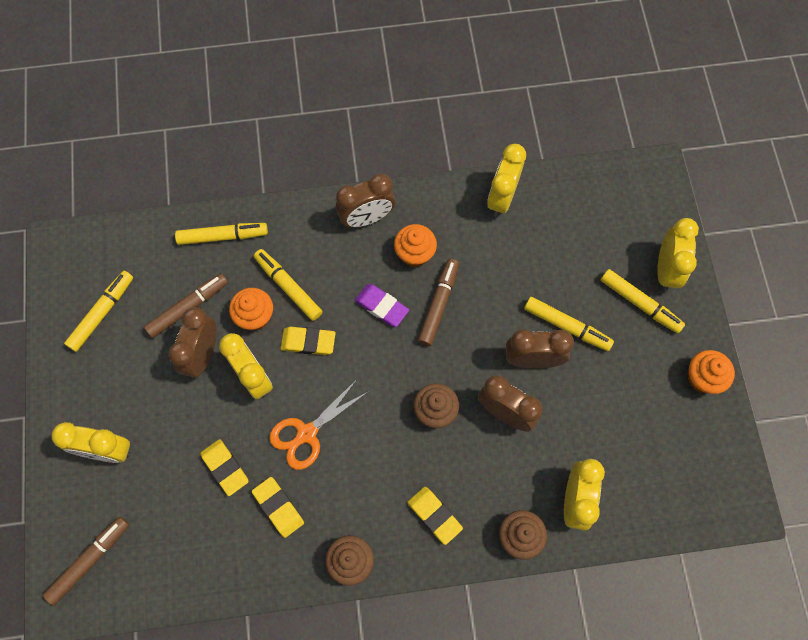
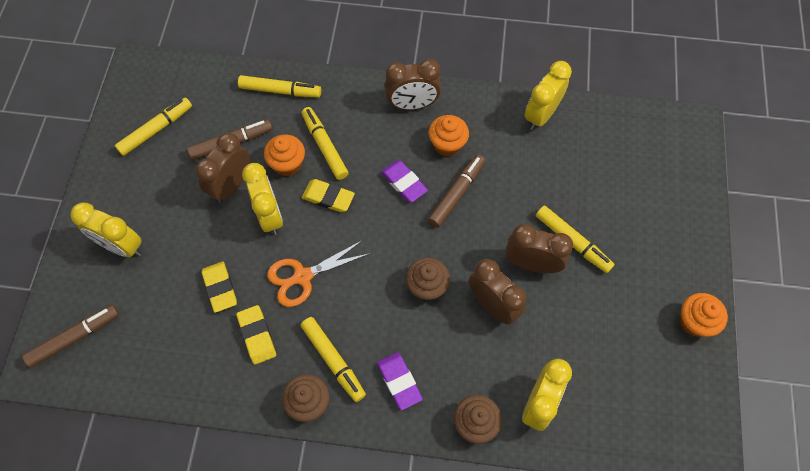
camera: 15 degrees right, 5 degrees down
yellow eraser [407,487,463,545] -> purple eraser [377,352,423,410]
yellow marker [601,269,685,333] -> yellow marker moved to [301,317,366,402]
yellow clock [657,218,699,291] -> none

